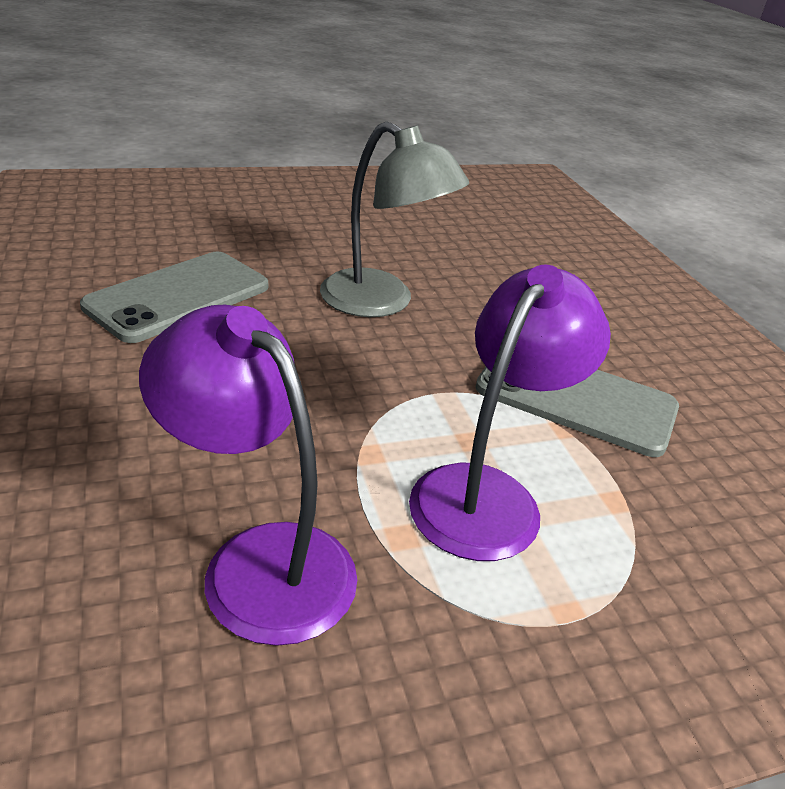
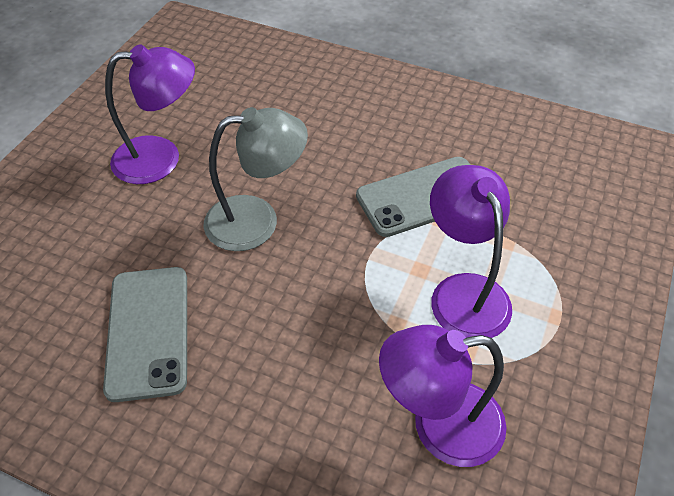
camera: 45 degrees left, 15 degrees up
none -> purple lamp [105,44,195,184]

